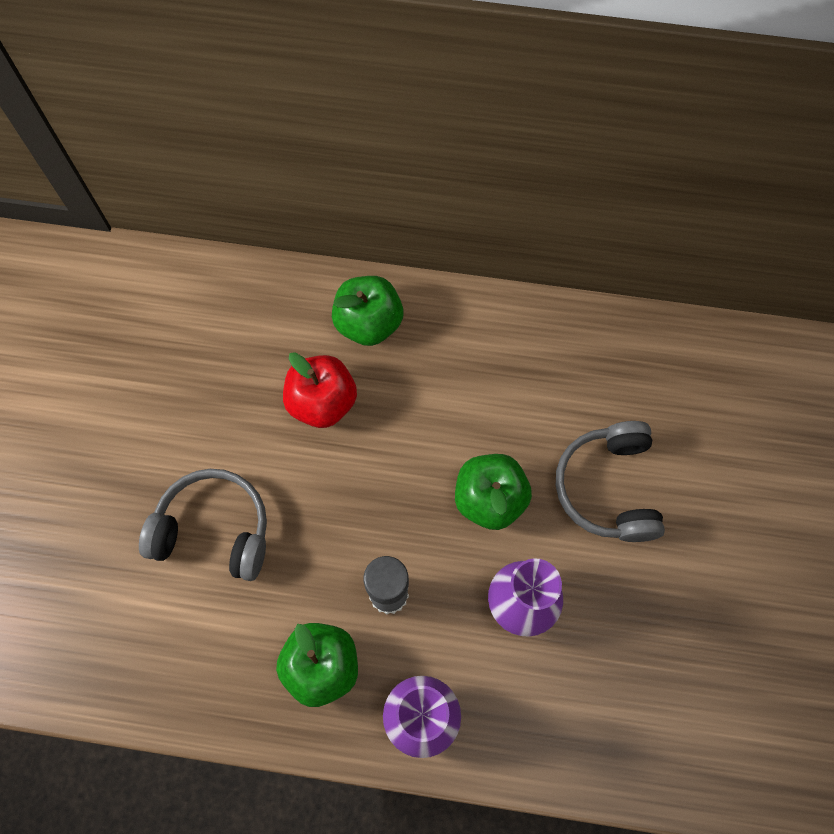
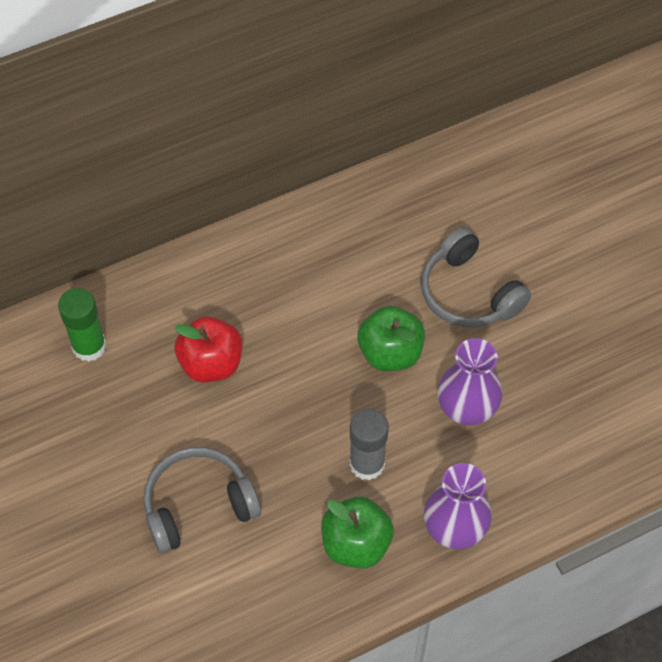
camera: 35 degrees left, 10 degrees down
green apple [332,276,403,346] -> none
none -> green glue stick [58,288,107,362]

